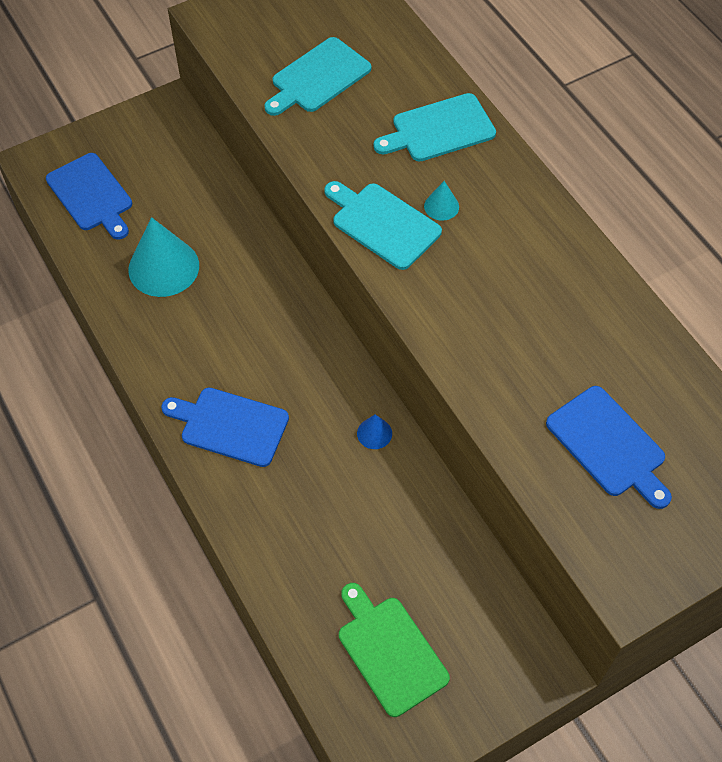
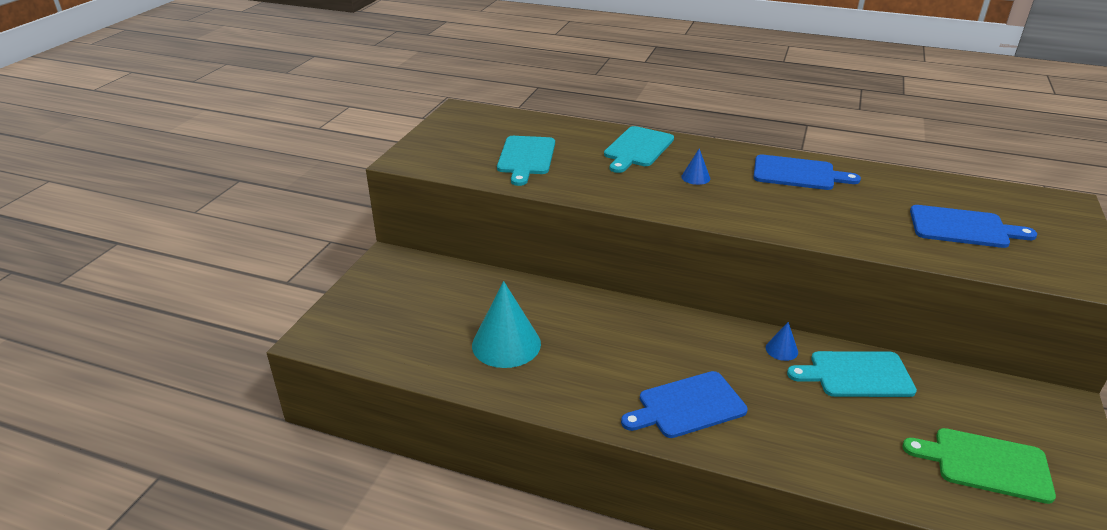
camera: 40 degrees left, 25 degrees down
blue cutting board [46,153,132,240] -> blue cutting board moved to [753,155,861,190]
turquoise cutting board [324,181,442,270] -> turquoise cutting board moved to [787,351,917,397]
turquoise cone [424,181,459,221] -> blue cone [681,148,710,185]

